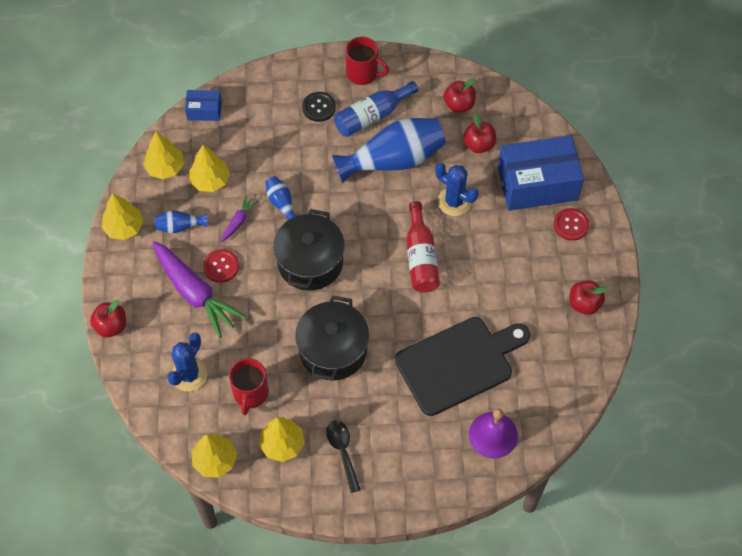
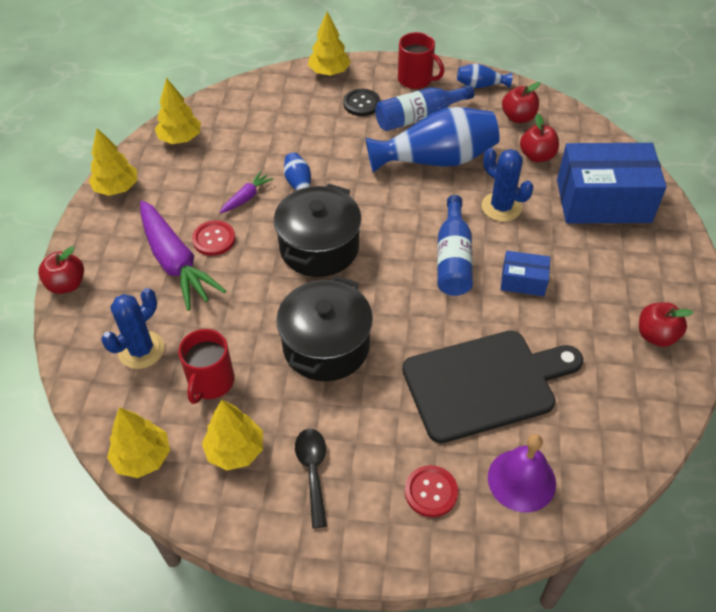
camera: 10 degrees right, 10 degrees down
blue vase [155,210,207,233] -> blue vase moved to [457,64,513,88]
blue box [185,90,222,121] -> blue box moved to [501,251,550,296]
yellow tree [189,145,230,192] -> yellow tree moved to [308,12,351,76]
red bottle [406,201,440,292] -> blue bottle [437,195,473,296]
red button [554,208,589,241] -> red button moved to [405,465,458,517]

